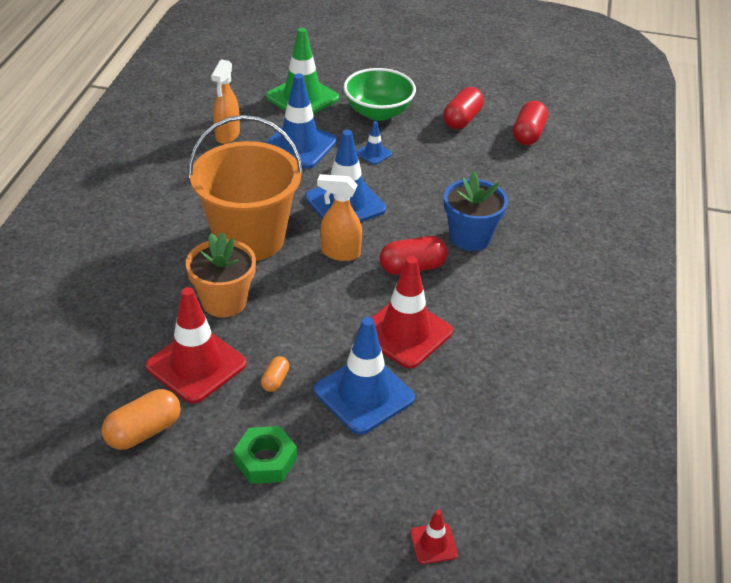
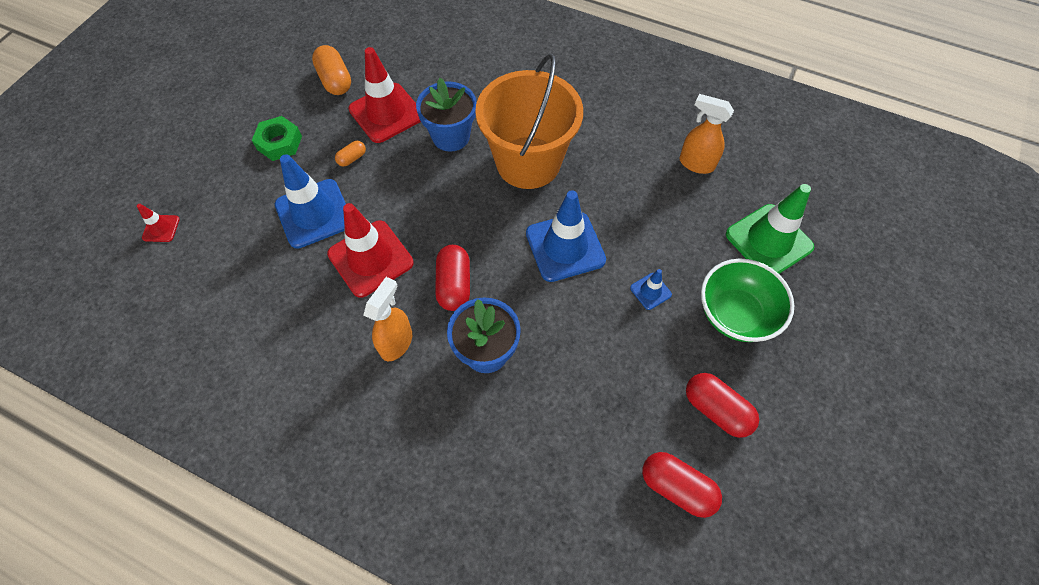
camera: 105 degrees right, 20 degrees up
orange flower pot [186,232,256,317] -> blue flower pot [416,78,476,152]
orange capsule [261,356,289,392] -> orange capsule turned 75 degrees counterclockwise [335,141,366,167]
blue traffic cone [265,74,337,168] -> none
orange spray bottle [317,174,362,261] -> orange spray bottle moved to [364,277,412,361]

